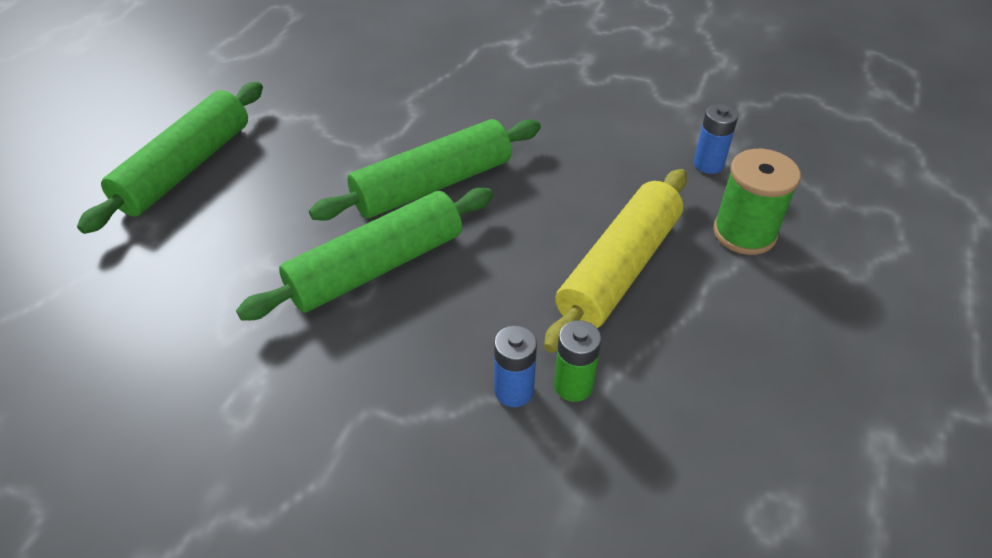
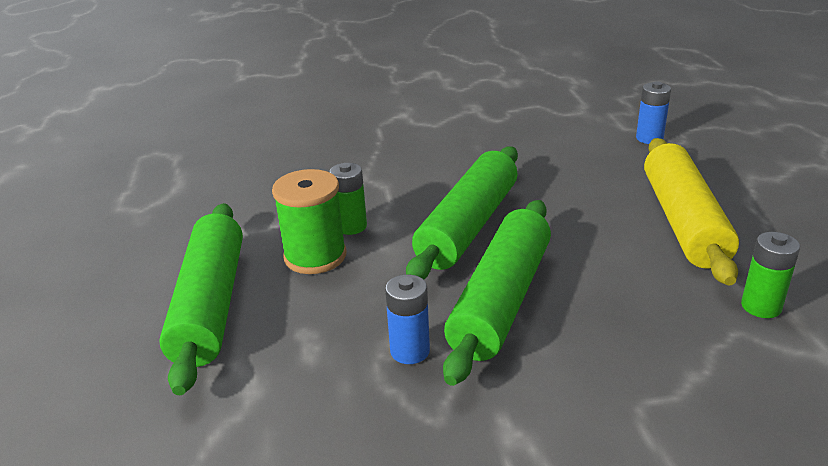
camera: 30 degrees left, 15 degrees down
blue battery [494,326,537,407] -> blue battery moved to [385,274,430,364]
green spool [713,149,801,255] -> green spool moved to [272,169,346,274]
none -> green battery [329,163,367,235]

